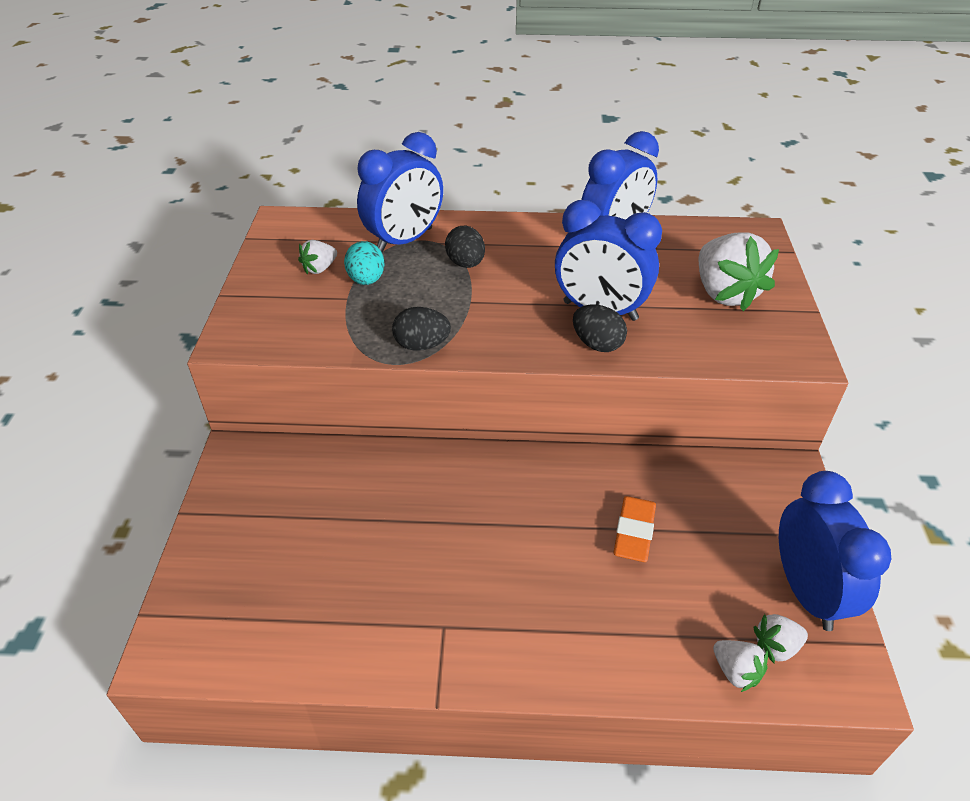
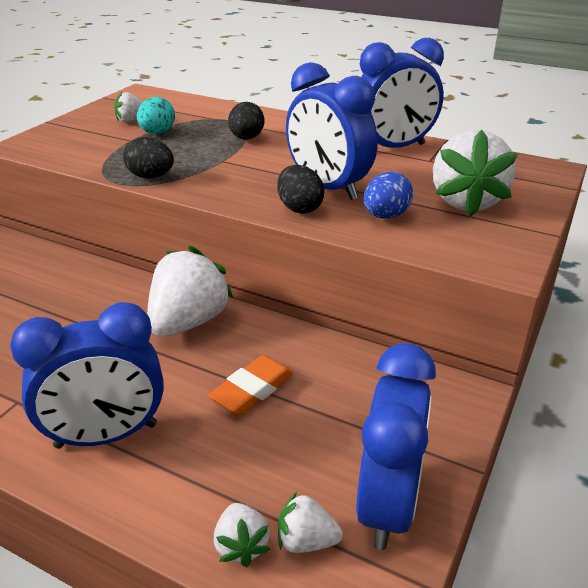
camera: 25 degrees right, 10 degrees down
blue clock [357,132,443,252] -> blue clock moved to [10,302,164,449]
none -> white strawberry [147,246,234,337]
none -> blue egg [364,172,413,219]

